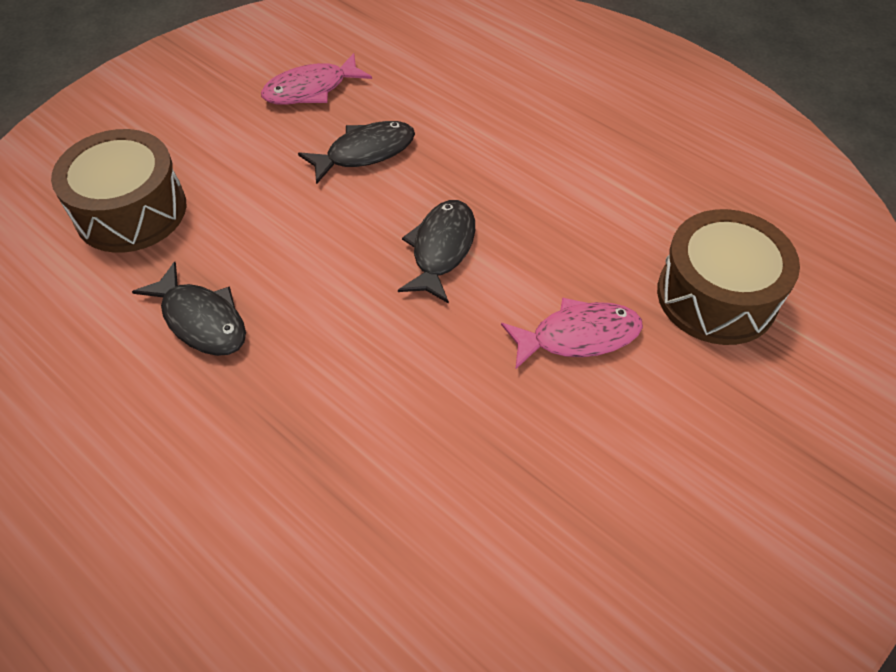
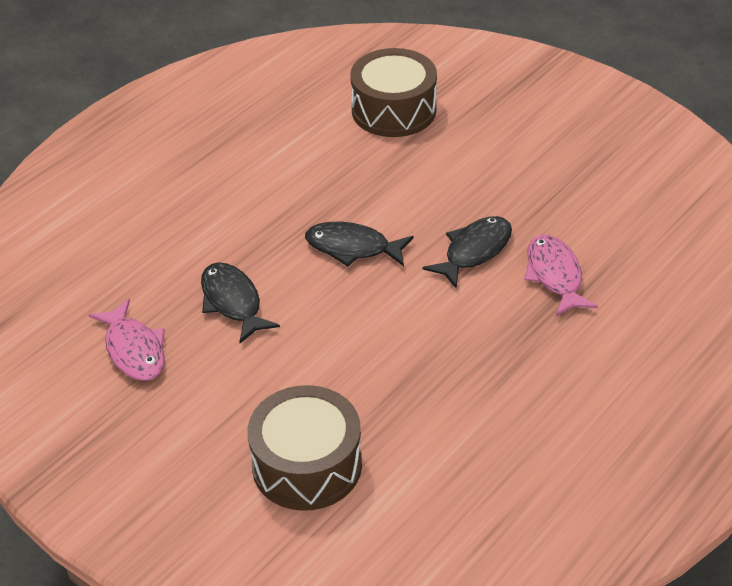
camera: 90 degrees left, 10 degrees down
black fish [132,262,246,356] -> black fish moved to [423,216,512,289]
pink fish [501,297,643,370] -> pink fish moved to [524,235,598,316]

